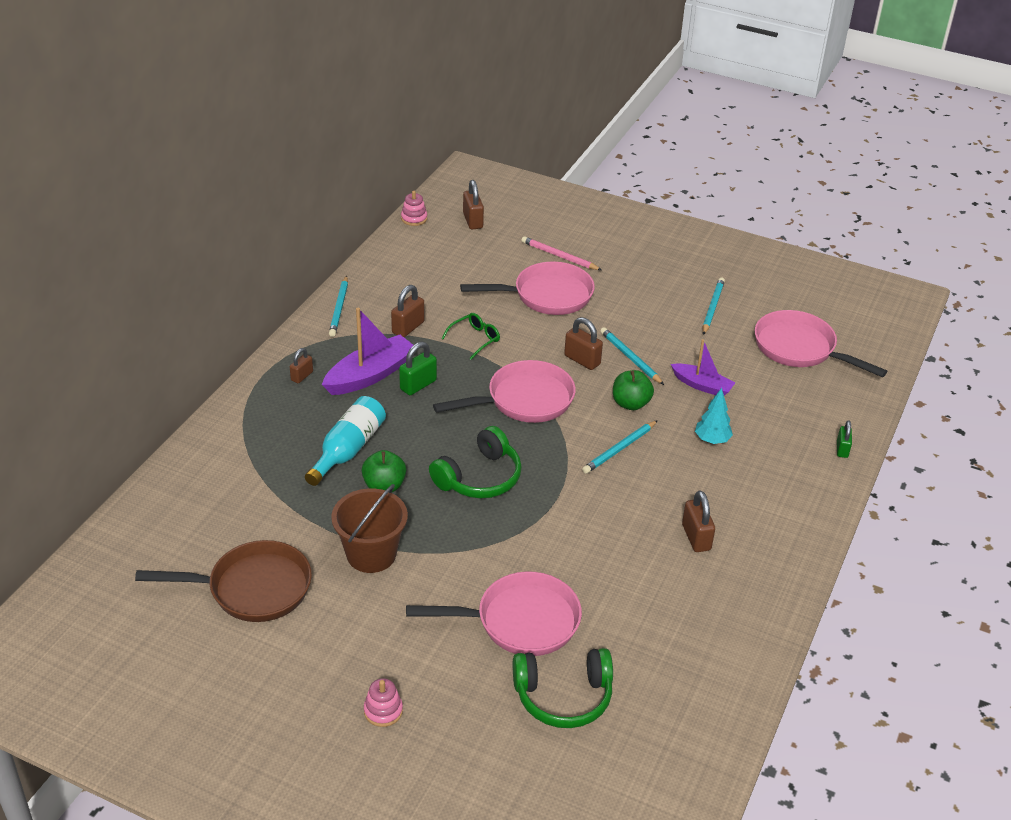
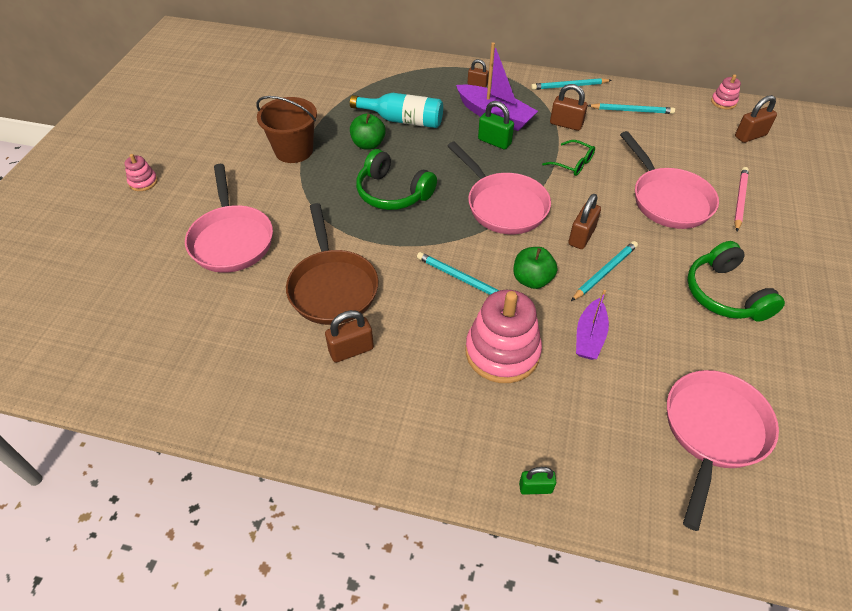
camera: 80 degrees right, 10 degrees up
brown pan [135,540,312,622] -> brown pan moved to [286,203,379,325]
green headphones [513,648,613,728] -> green headphones moved to [687,241,785,322]
turquoise tree [695,388,733,444] -> pink stacking toy [466,290,542,383]
turquoise pencil [703,277,725,335] -> turquoise pencil moved to [588,103,675,114]

